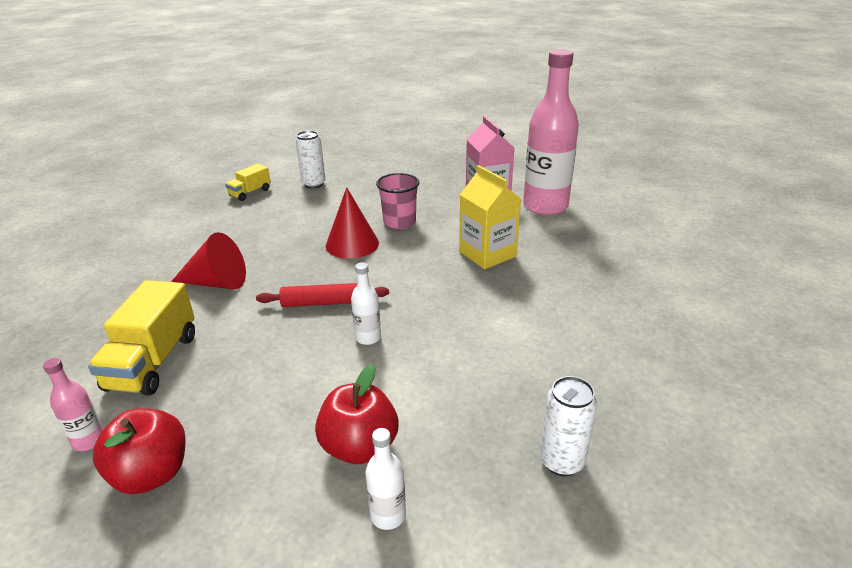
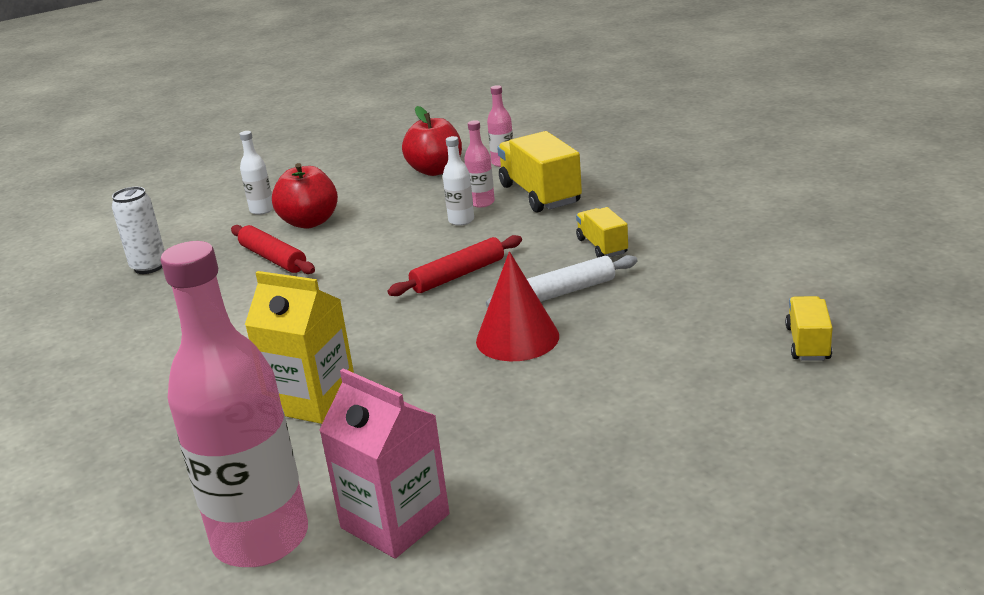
camera: 150 degrees right, 5 degrees down
red cone [171,232,246,289] -> yellow truck [576,207,628,257]
white can [296,131,326,189] -> none
white bottle [351,262,381,345] -> white bottle moved to [443,136,474,226]
pink cup [376,173,419,229] -> none
none -> red rolling pin [231,225,315,274]
none -> pink bottle [464,120,495,208]
none -> white rolling pin [486,255,638,307]

